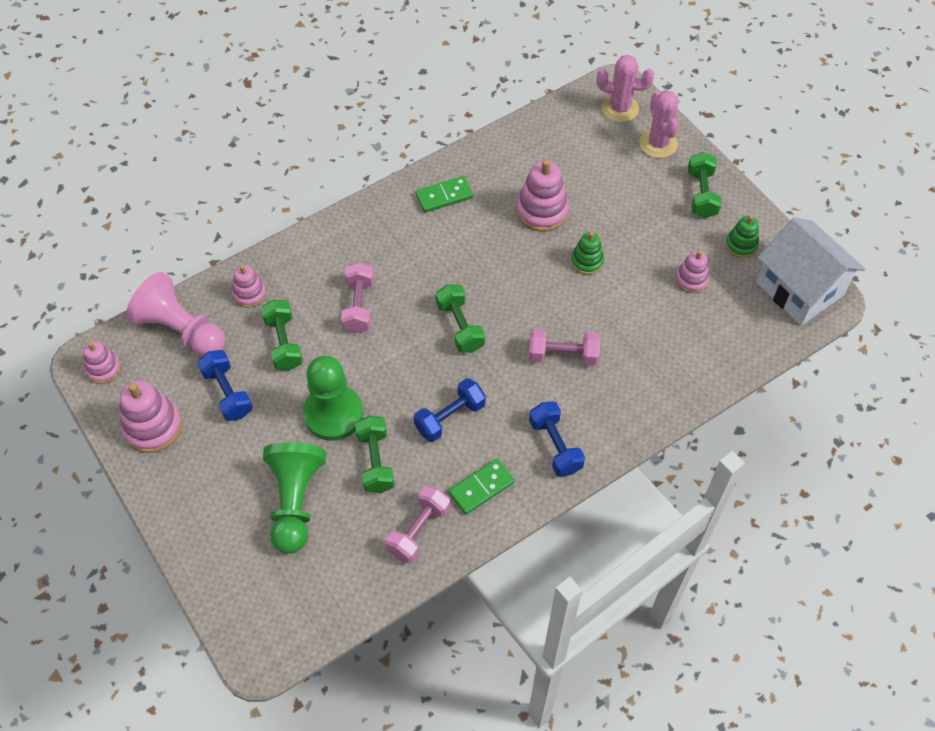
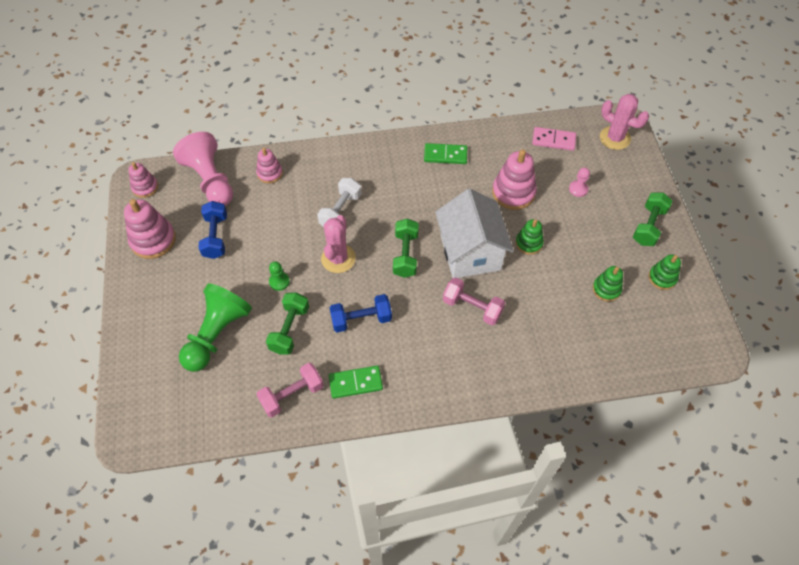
camera: 25 degrees right, 0 degrees up
green dumbbell [261,299,303,370] -> none
green pawn [303,356,363,441] -> green pawn [269,261,290,291], size x0.43
pink dumbbell [341,262,374,333] -> white dumbbell [317,178,362,227]
blue dumbbell [529,402,585,477] -> none
pink cactus [639,91,679,158] -> pink cactus moved to [321,215,356,273]
pink stacking toy [675,250,709,293] -> green stacking toy [593,266,623,302]
white house [756,217,865,325] -> white house moved to [435,189,514,278]
none -> pink domino [532,127,576,151]
none -> pink pawn [569,168,590,197]

